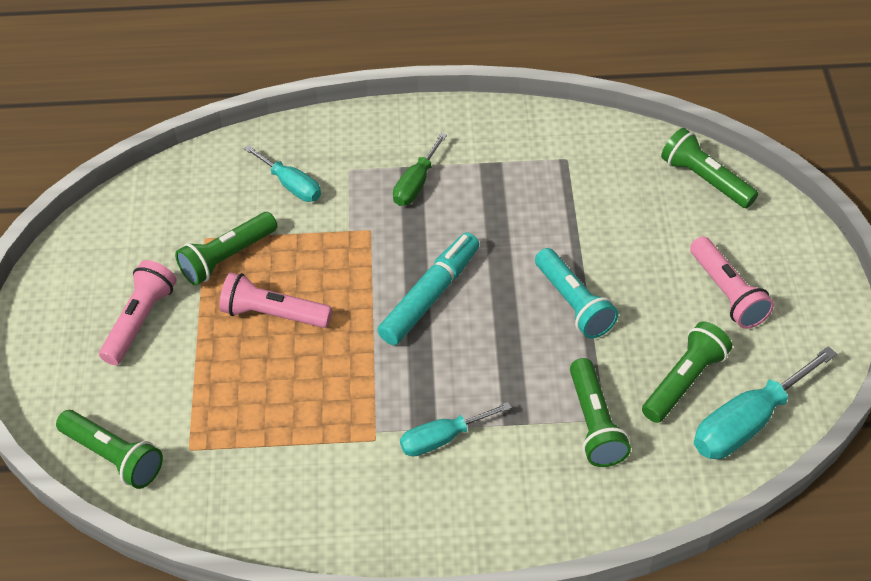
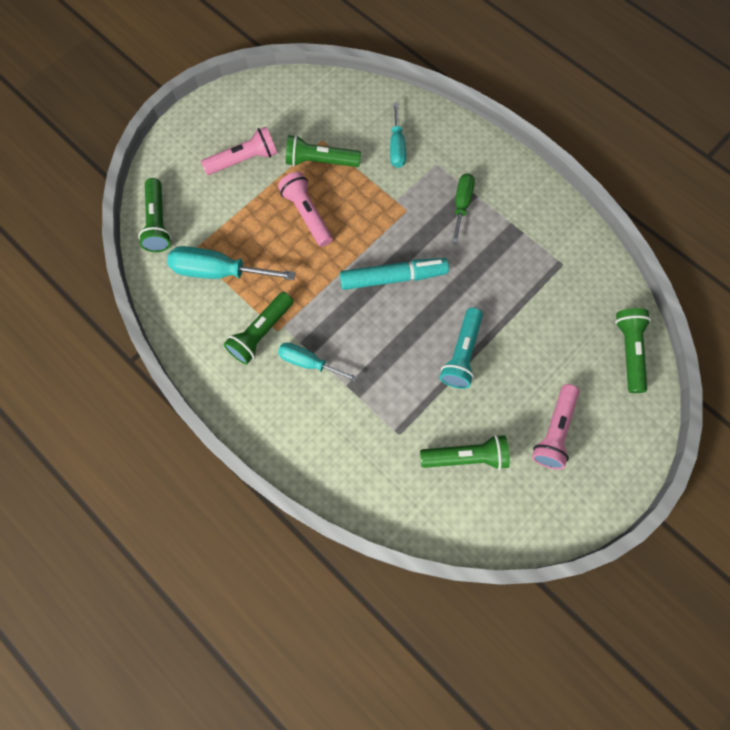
camera: 45 degrees right, 20 degrees up
green screwdriver [393,133,447,206] -> green screwdriver turned 120 degrees clockwise [452,173,475,243]
green flashlight [570,358,631,467] -> green flashlight moved to [224,292,293,365]
turquoise screwdriver [694,346,837,459] -> turquoise screwdriver moved to [167,246,296,280]

